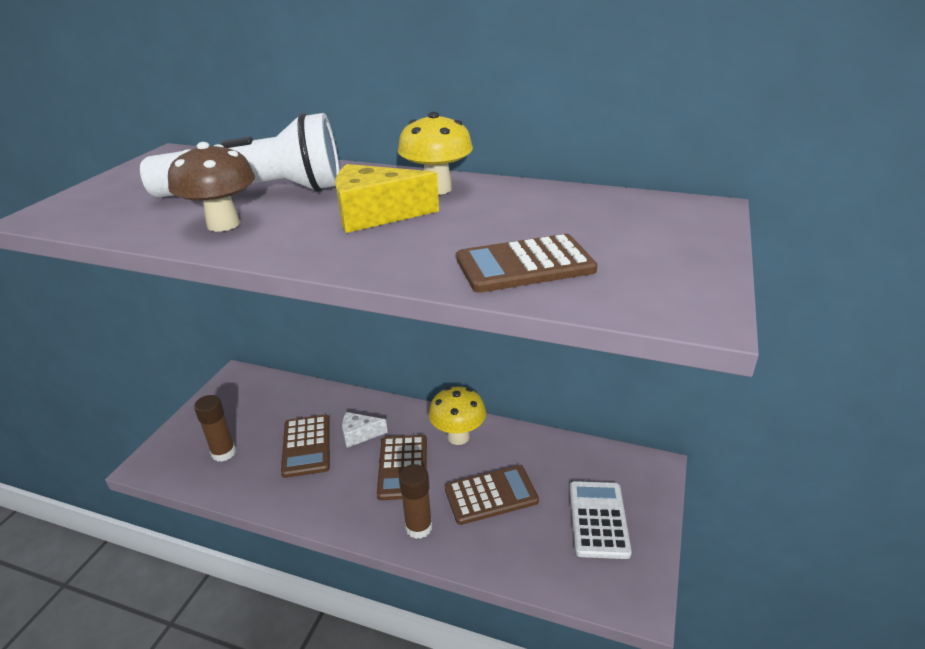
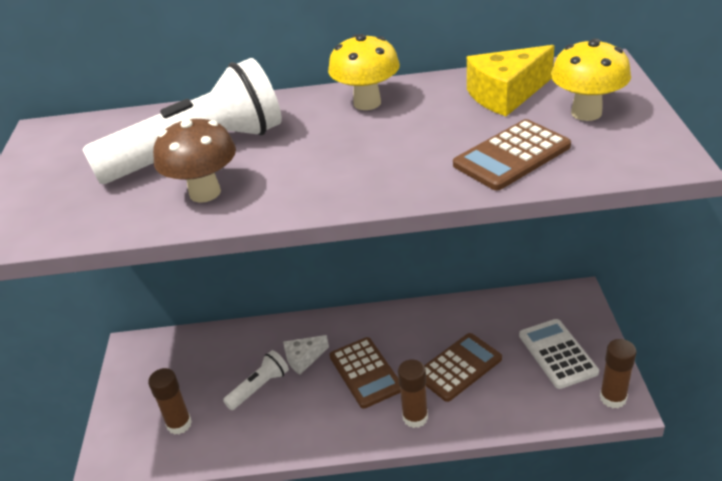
camera: 20 degrees left, 5 degrees up
brown calculator [281,415,330,478] -> white flashlight [223,350,289,410]
yellow cheese [335,164,439,233] -> yellow cheese moved to [467,45,554,116]
yellow mushroom [429,387,486,445] -> yellow mushroom moved to [551,38,631,121]
none -> brown glue stick [600,339,636,408]

